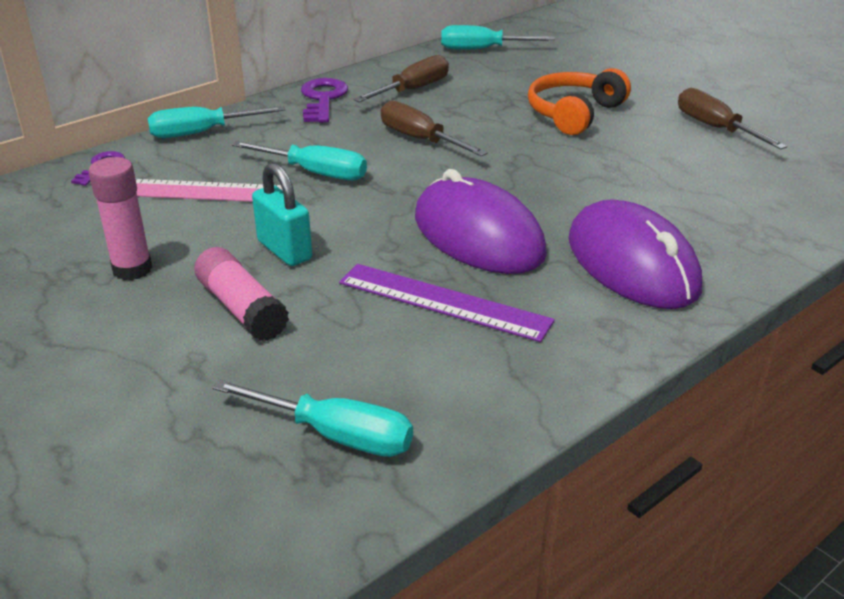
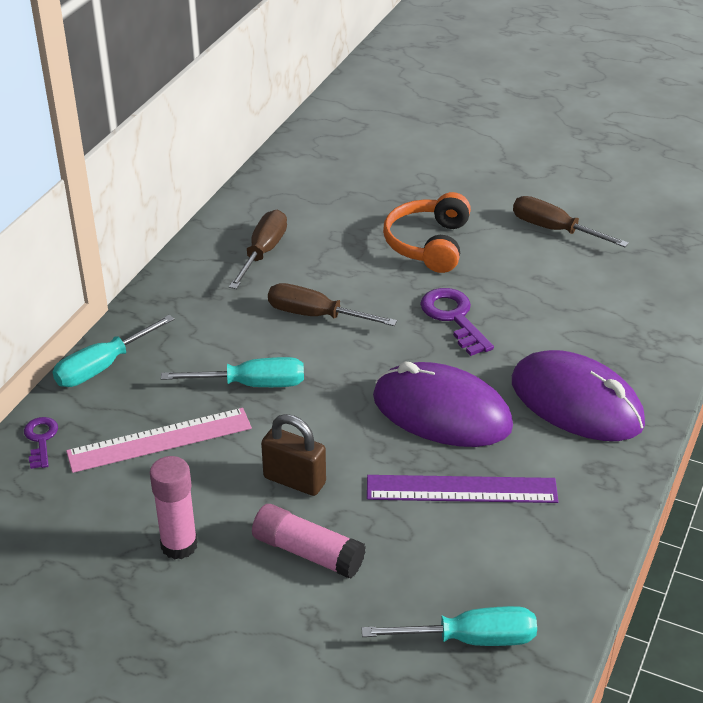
camera: 25 degrees left, 5 degrees up
turquoise padlock [252,163,312,266] -> brown padlock [261,414,326,496]
purple key [301,78,348,123] -> purple key moved to [420,288,494,356]
turquoise screwdriver [441,25,555,50] -> none

